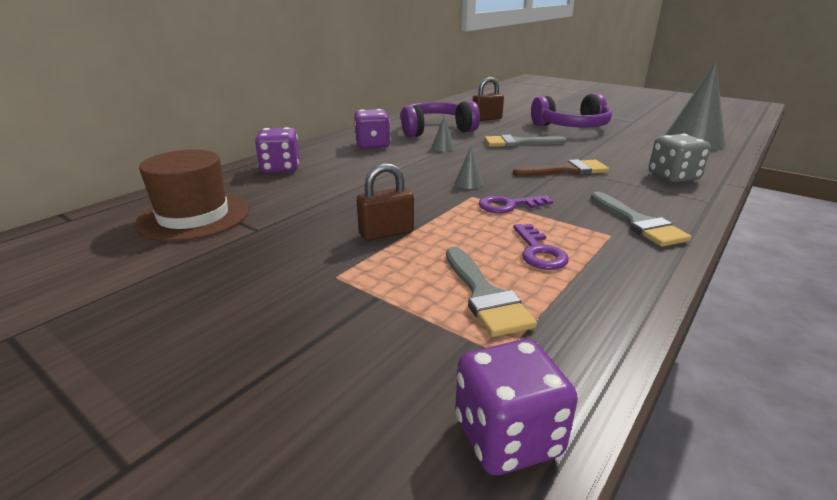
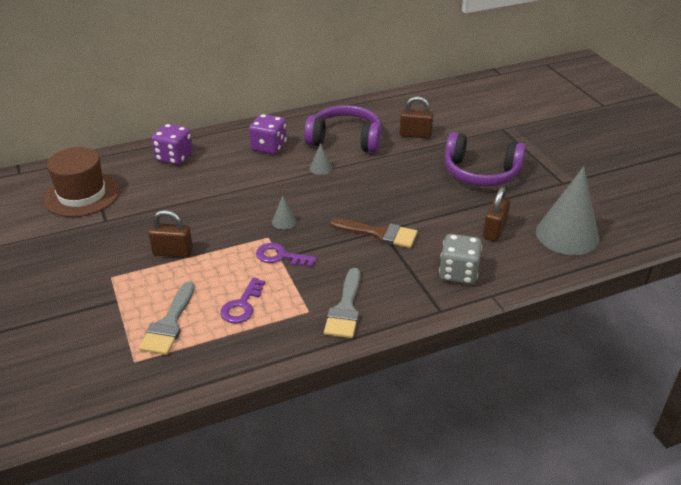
camera: 30 degrees right, 10 degrees up
purple dice [455,339,578,475] -> none
grey brush [485,135,567,147] -> none
none -> brown padlock [483,187,510,242]

